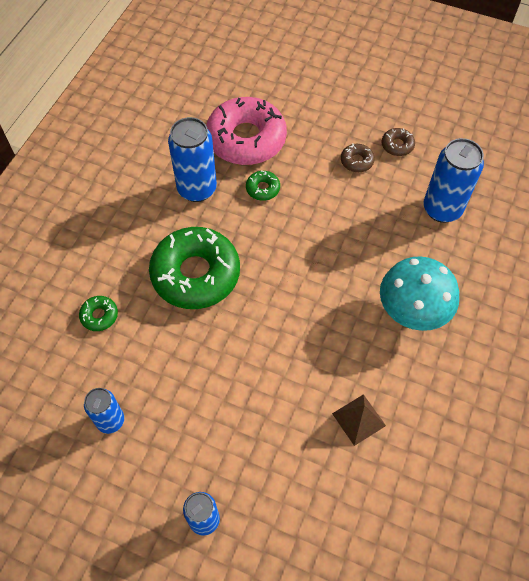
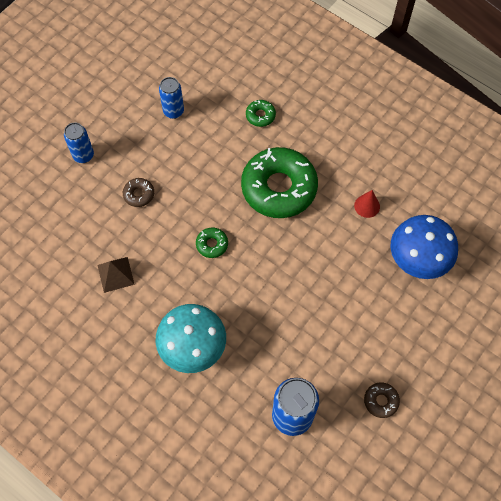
camera: 105 degrees right, 5 degrees up
blue can [168,117,217,202] -> red cone [354,190,380,218]
pink donut [206,97,287,165] -> blue mushroom [390,215,458,279]
green donut [246,171,280,201] -> green donut moved to [196,228,228,258]
brown donut [341,143,375,172] -> brown donut moved to [123,178,154,207]

